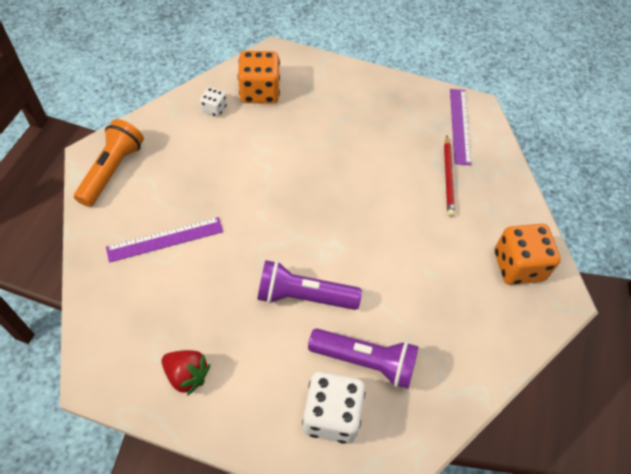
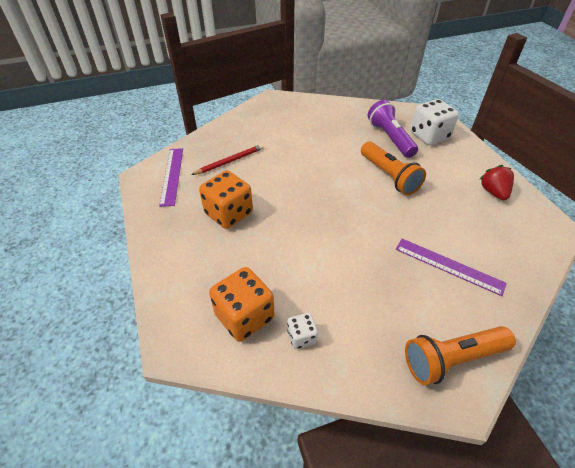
camera: 125 degrees left, 10 degrees down
purple flashlight [257,260,362,310] -> orange flashlight [361,142,426,195]
purple ruler [450,89,472,165] -> purple ruler turned 60 degrees counterclockwise [159,148,183,207]
orange dice [495,224,561,285] -> orange dice moved to [199,170,253,229]

